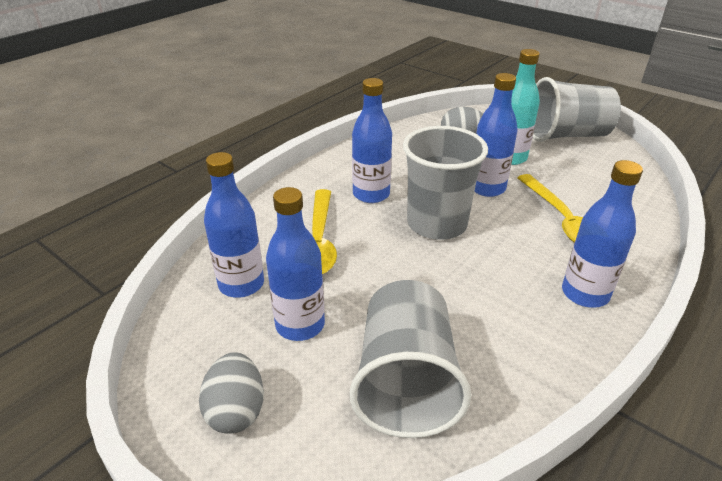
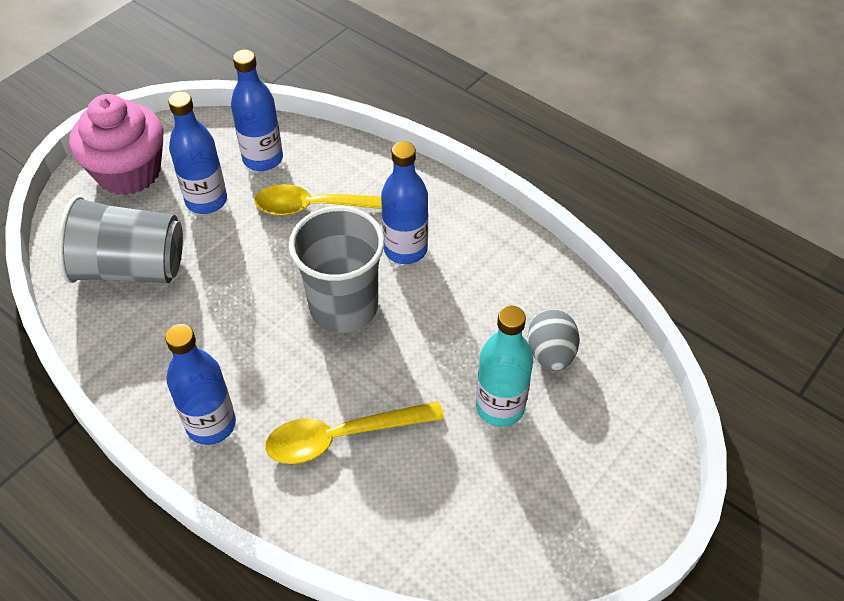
camera: 90 degrees right, 15 degrees up
grey egg [199,352,264,434] -> pink cupcake [69,94,164,195]
blue bottle [474,73,518,197] -> none
grey cup [533,77,621,142] -> none

